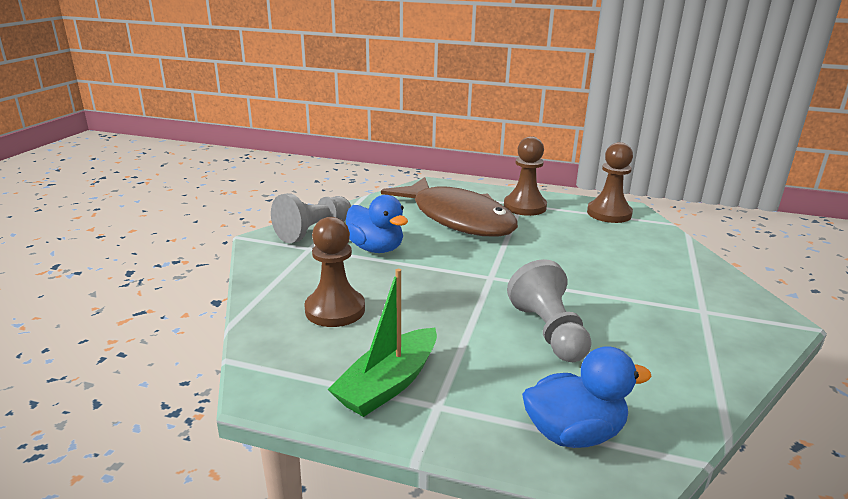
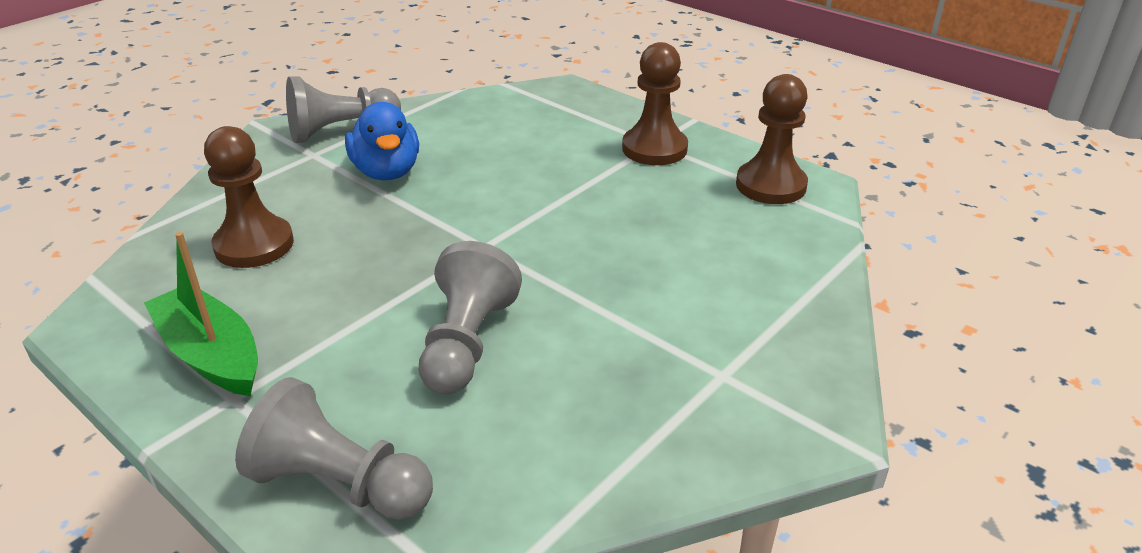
camera: 25 degrees right, 10 degrees up
green boat [327,269,437,417] -> green boat turned 75 degrees clockwise [144,232,258,396]
brown fish [381,177,518,236] -> none
blue duck [522,346,652,448] -> grey pawn [235,377,433,520]

